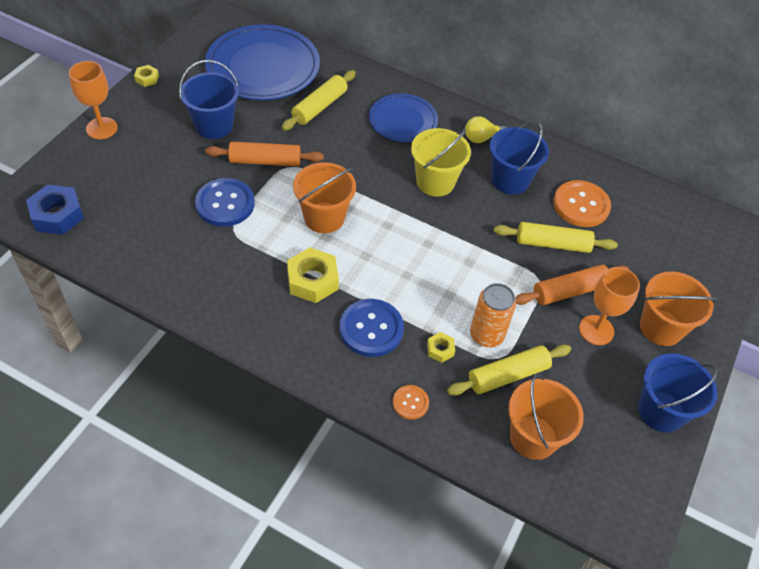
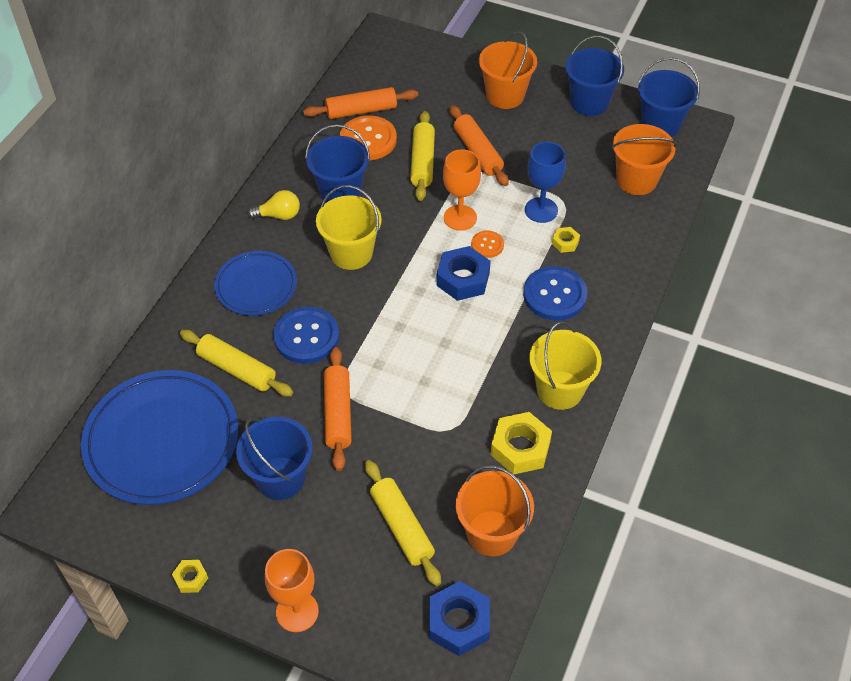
camera: 90 degrees left, 0 degrees up
blue button [195,178,255,226] -> blue button moved to [274,307,339,364]
yellow nut [287,247,339,303] -> yellow nut moved to [491,412,552,474]
orange bucket [293,162,356,233] -> orange bucket moved to [456,465,534,556]
orange button [393,385,429,420] -> orange button moved to [471,231,504,258]
yellow rolling pin [447,344,571,396] -> yellow rolling pin moved to [365,460,441,586]
yellow light bulb [465,116,507,143] -> yellow light bulb turned 75 degrees counterclockwise [248,190,300,220]
orange can [470,283,516,347] -> blue goblet [525,142,566,223]
orange goblet [579,267,640,345] -> orange goblet moved to [443,149,481,231]
none -> orange rolling pin [303,87,418,119]
none -> blue nut [436,246,491,301]
none -> yellow bucket [529,321,602,410]
none -> blue bucket [638,57,700,137]

